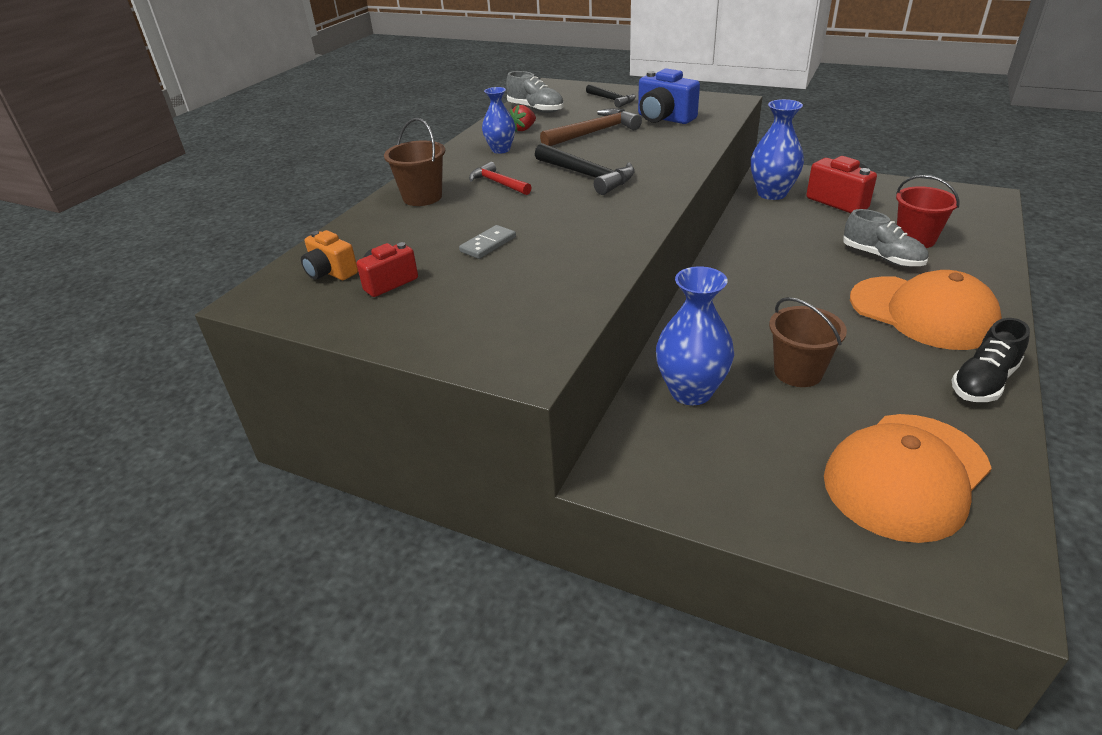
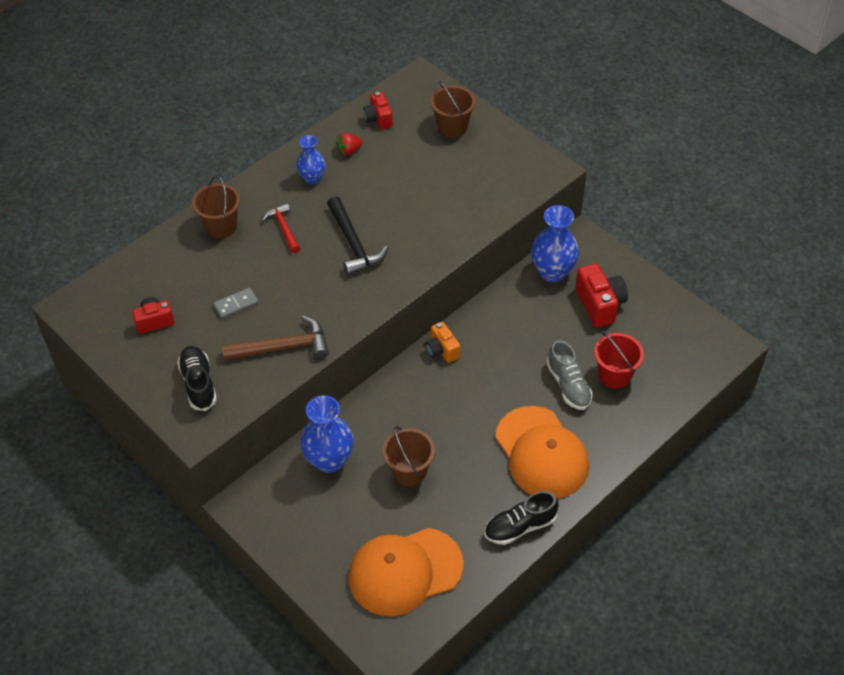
camera: 20 degrees right, 15 degrees up
orange camera [301,230,358,280] -> orange camera moved to [425,322,460,363]
grey shoe [506,71,564,113] -> red camera [363,92,393,130]
brown hammer [540,108,642,146] -> brown hammer moved to [222,316,329,361]
black hammer [586,84,636,108] -> brown bucket [430,81,476,138]
blue camera [638,68,700,124] -> none
none -> black shoe [177,346,217,411]

